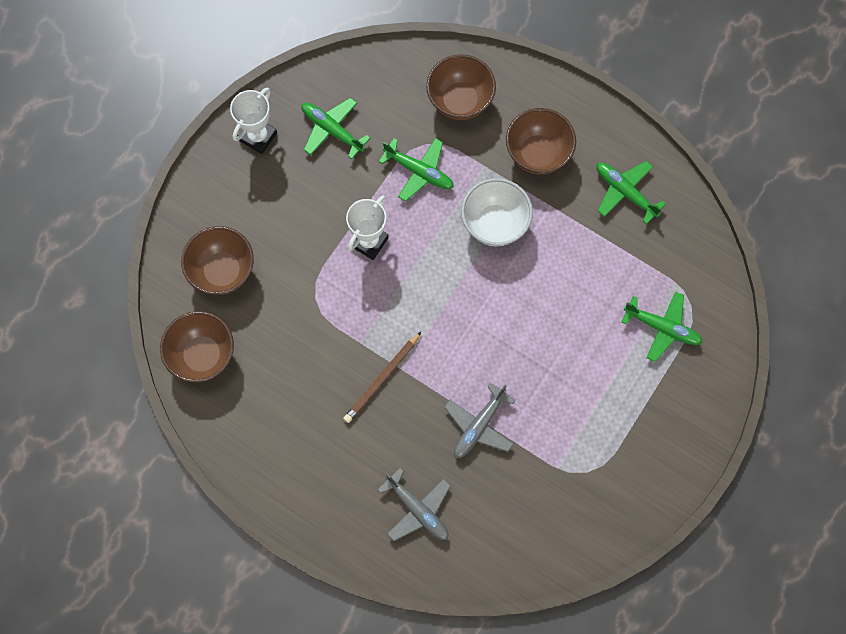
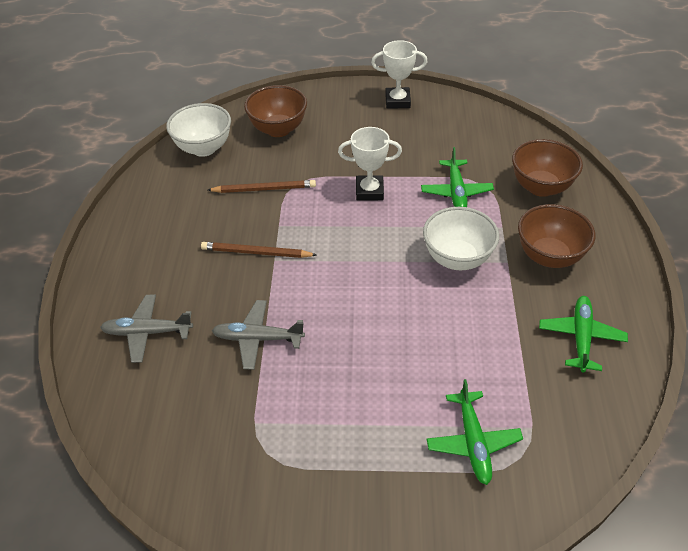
camera: 60 degrees right, 25 degrees down
brown bowl [160,311,234,383] -> white bowl [166,103,231,157]
green plane [301,98,370,159] -> none
grey plane [377,468,450,541] -> grey plane turned 75 degrees clockwise [100,294,193,363]
none -> brown pencil [208,180,316,193]

